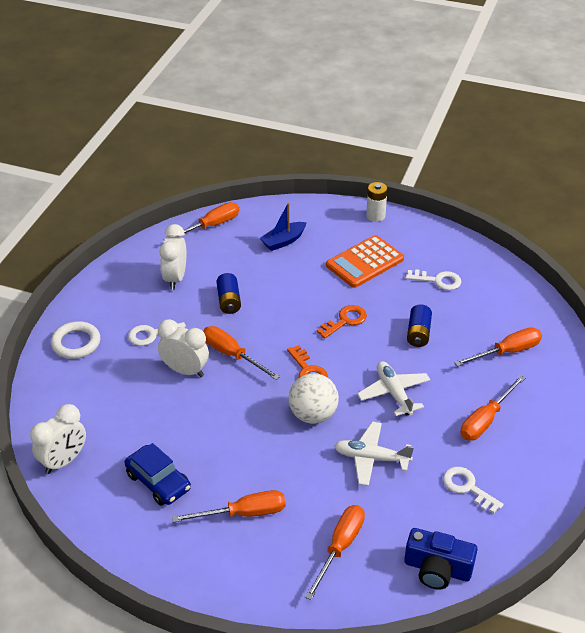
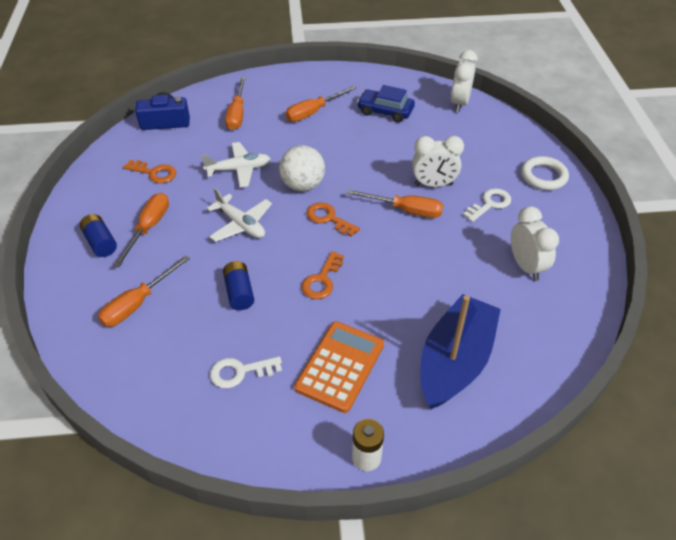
camera: 155 degrees right, 5 degrees up
orange screwdriver [163,202,239,240] -> none
blue battery [216,273,241,314] -> blue battery moved to [80,214,117,257]
blue boat [260,202,307,251] -> blue boat [420,294,501,409], size x1.95
white key [443,467,504,514] -> orange key [123,160,176,183]

